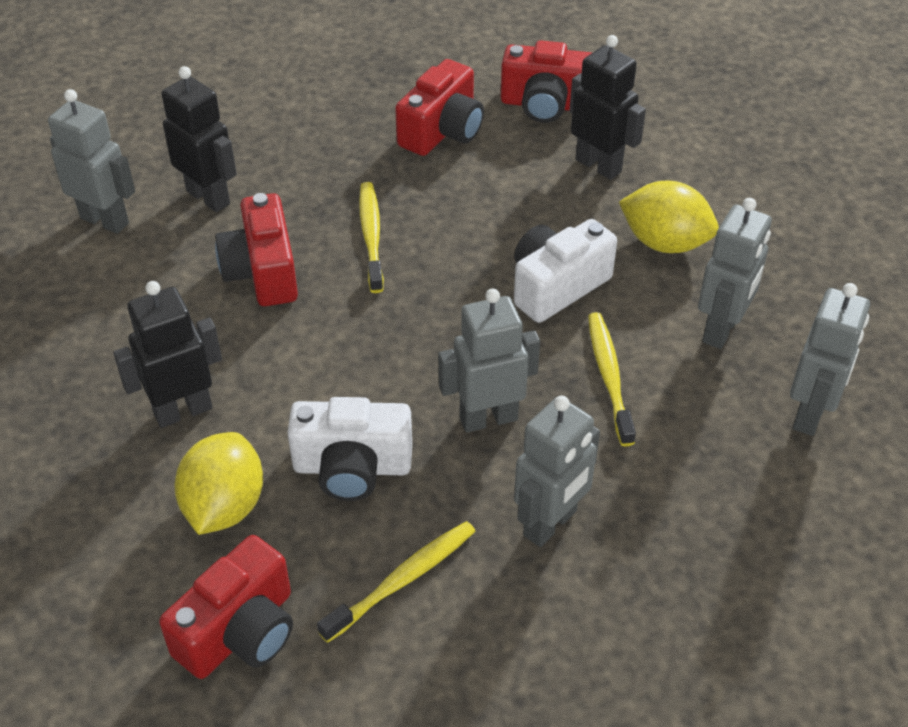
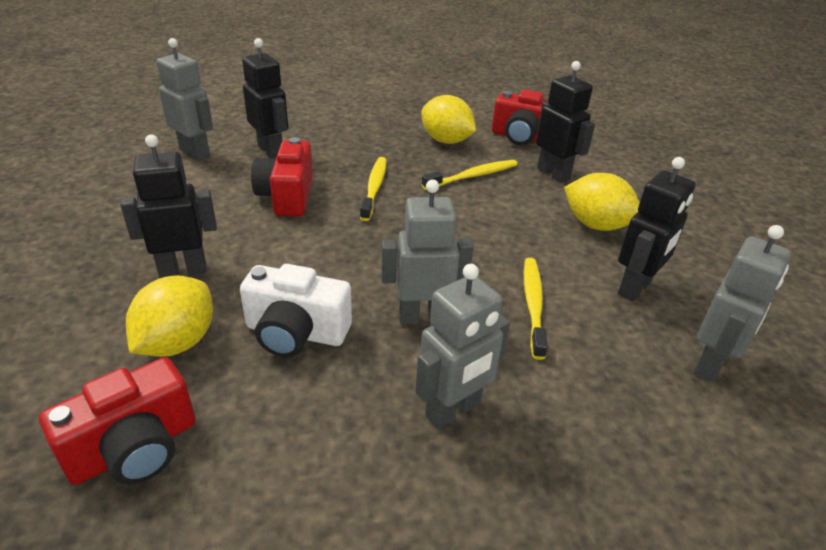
camera: 10 degrees right, 10 degrees down
yellow toothbrush [317,521,476,643] -> yellow toothbrush moved to [422,160,518,190]
red camera [395,59,484,156] -> yellow lemon [421,95,476,144]
white camera [514,219,617,323] -> none
grey robot [698,198,772,349] -> black robot [618,157,696,301]

